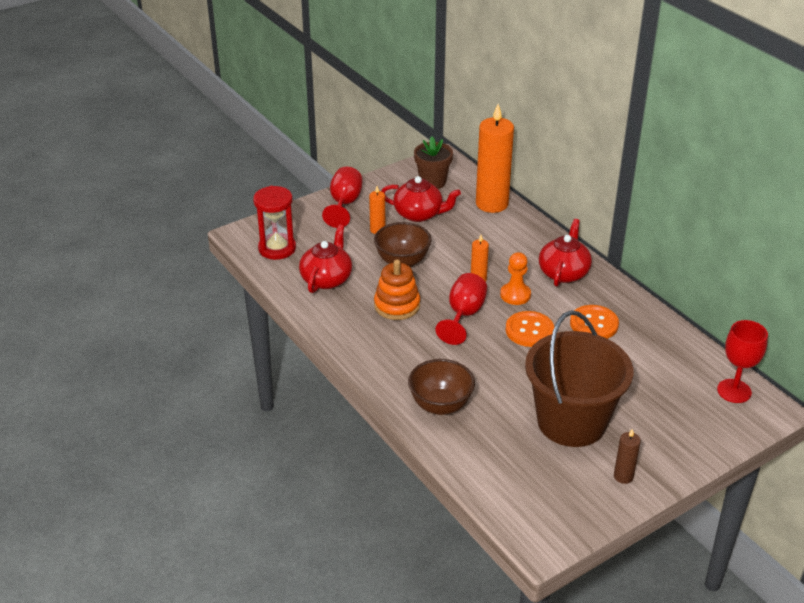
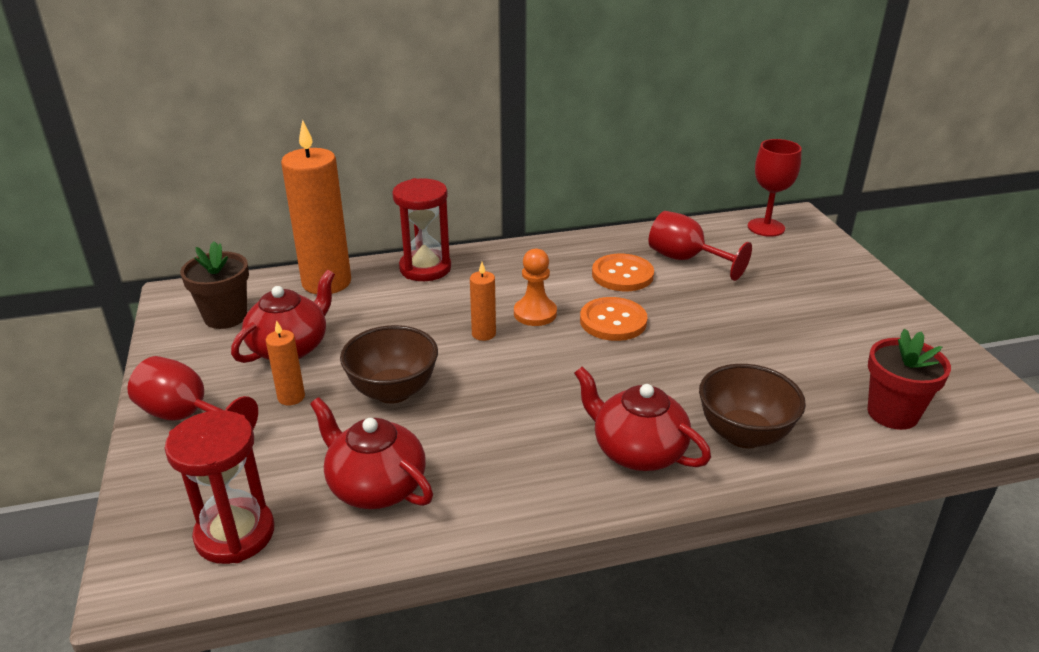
camera: 70 degrees left, 5 degrees down
orange stacking toy [374,259,420,320] -> none
red goblet [436,273,487,345] -> red goblet moved to [649,211,752,281]
brown bucket [525,310,633,447] -> none
red teapot [539,219,592,287] -> red teapot moved to [574,367,711,471]
brown candle [614,429,641,484] -> none
none -> red hourglass [392,178,451,281]
none -> red flower pot [867,329,951,430]

